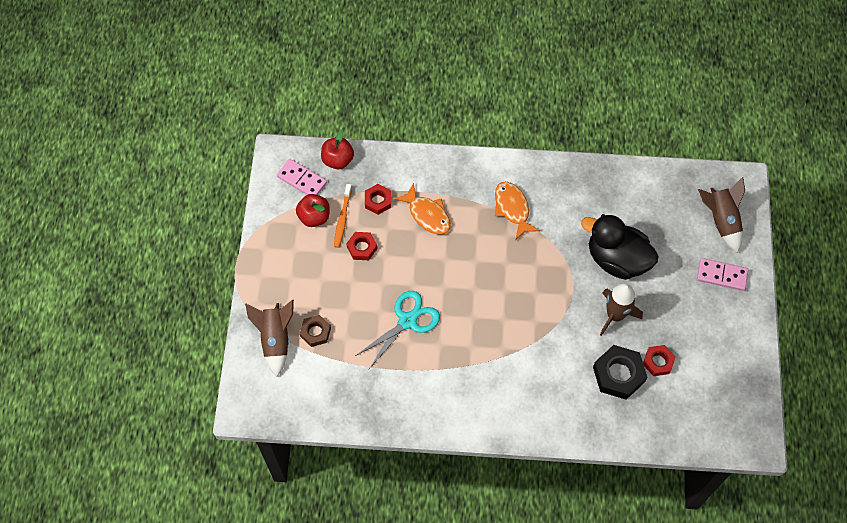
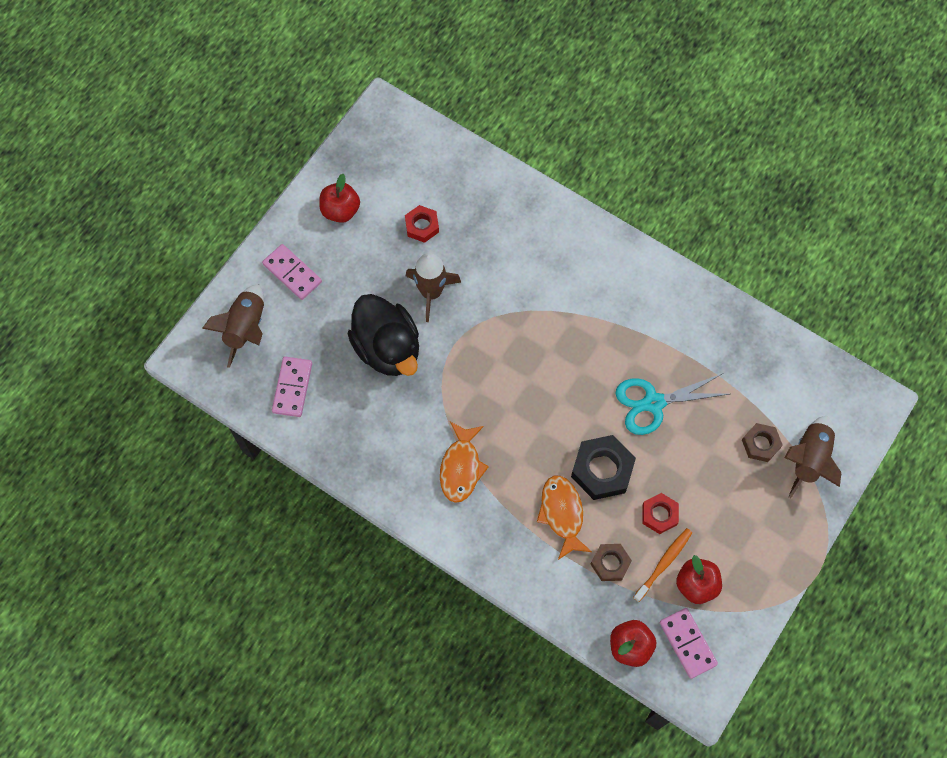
camera: 150 degrees left, 5 degrees up
red nut [365,184,391,215] -> brown nut [591,544,632,581]
black nut [593,345,647,400] -> black nut moved to [571,435,636,500]
none -> pink domino [272,357,312,417]
none -> red apple [319,174,360,223]

